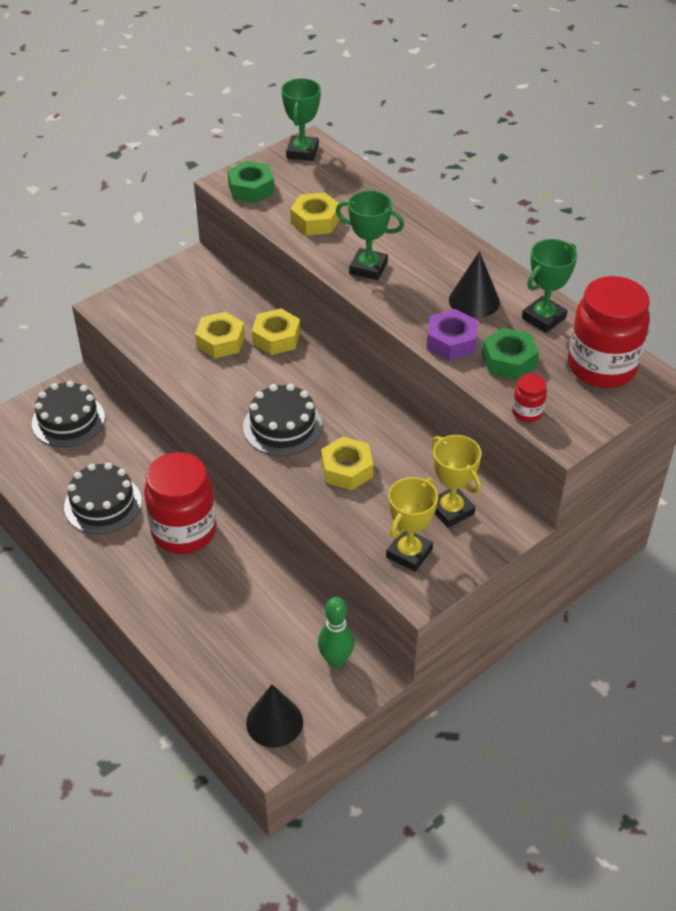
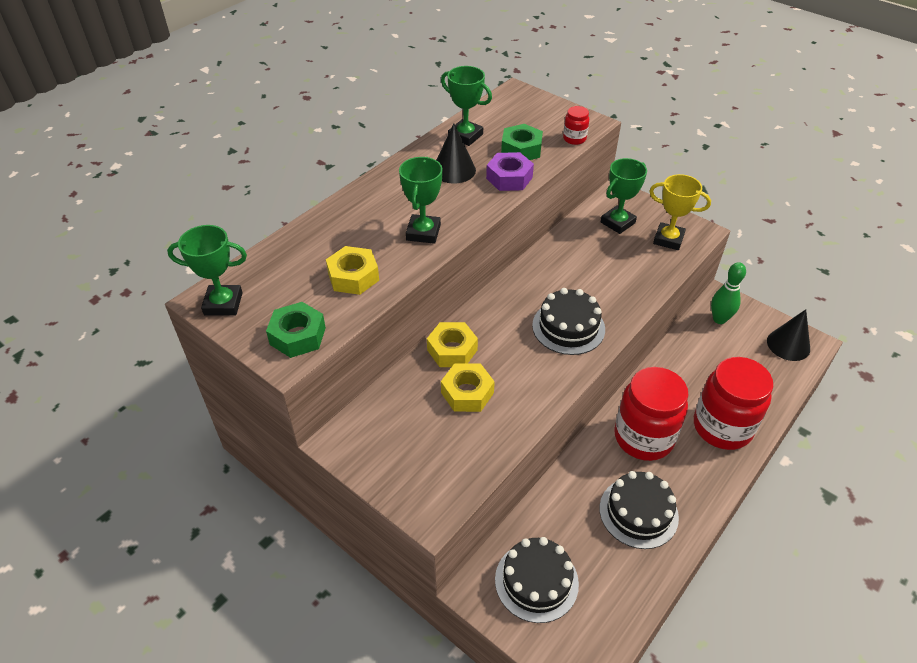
camera: 100 degrees left, 0 degrees up
yellow nut [321,437,373,490] -> none
yellow trophy [432,435,482,528] -> green trophy [601,158,647,234]
red jar [568,276,650,388] -> red jar moved to [694,357,773,450]

